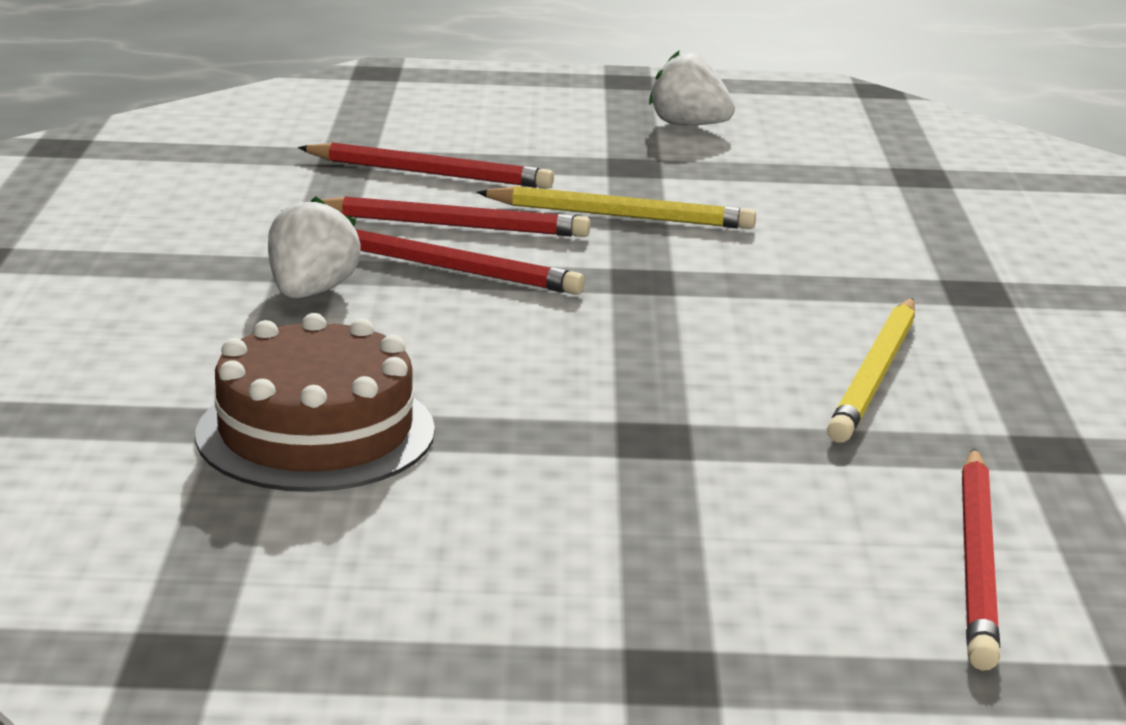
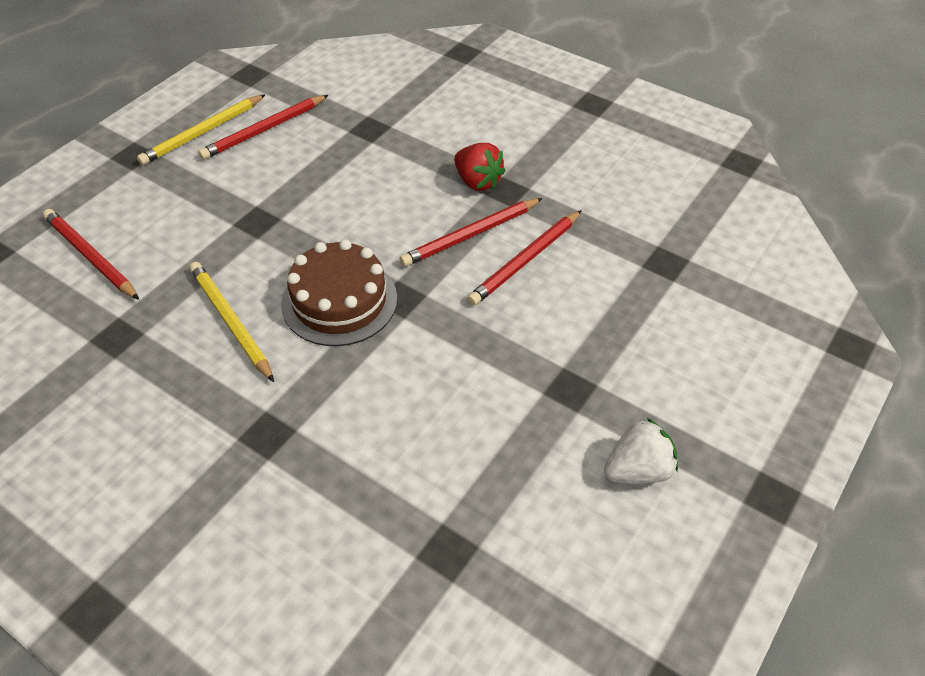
camera: 125 degrees right, 25 degrees up
brown cake [196,313,435,492] -> brown cake moved to [281,239,397,346]
white strawberry [268,196,361,298] -> red strawberry [454,143,506,191]
red pencil [298,142,554,189] -> red pencil moved to [198,95,328,160]
yellow pencil [476,186,756,229] -> yellow pencil moved to [137,94,266,165]

